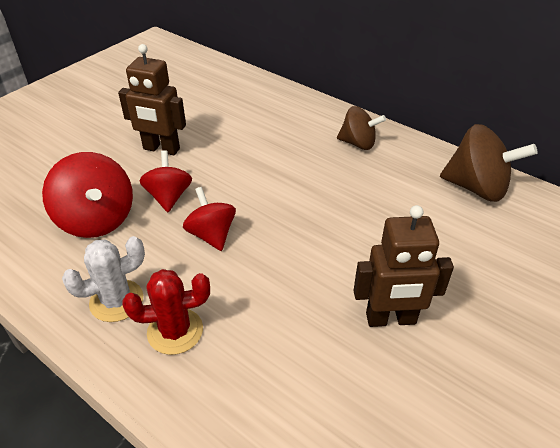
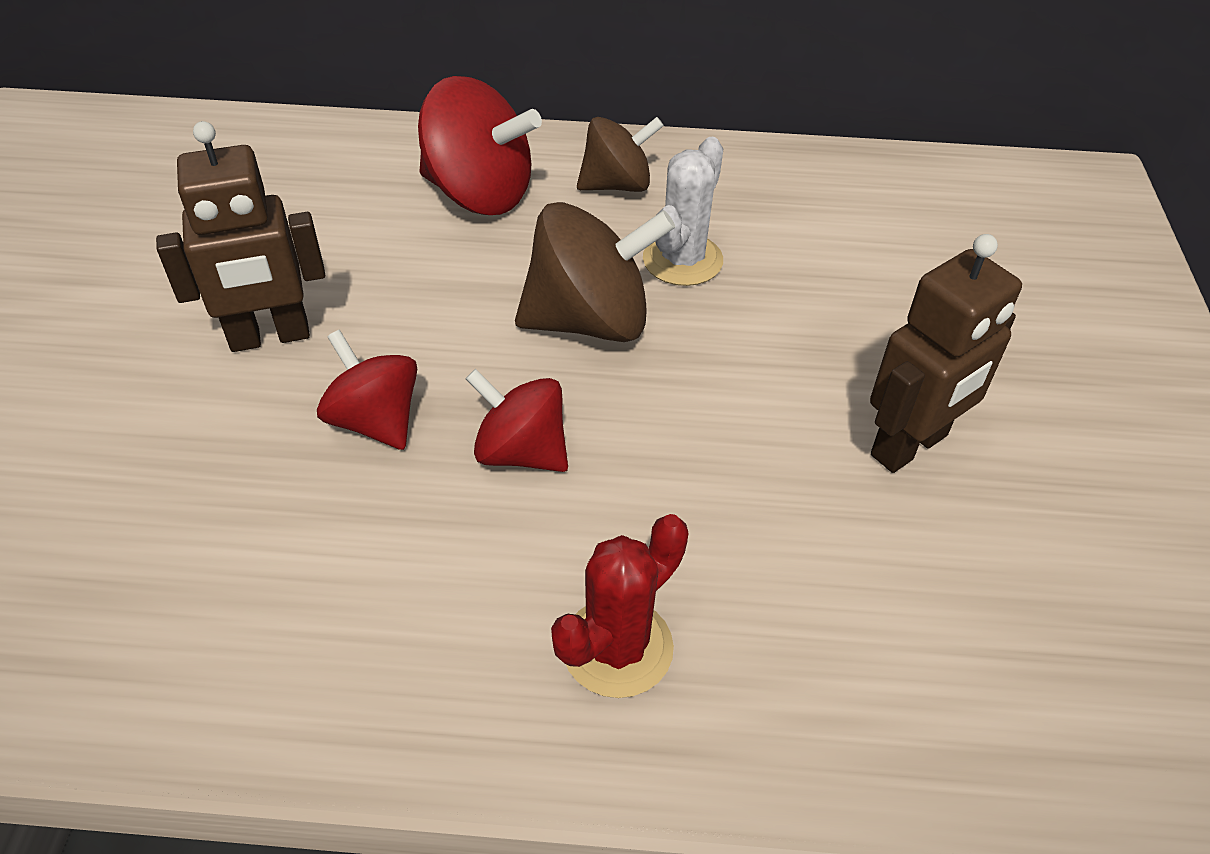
camera: 35 degrees left, 5 degrees up
red spinning top [42,152,133,238] -> red spinning top moved to [418,76,542,215]
white cactus [62,236,145,322] -> white cactus moved to [643,137,723,286]
brown spinning top [440,124,537,202] -> brown spinning top moved to [515,202,675,342]

